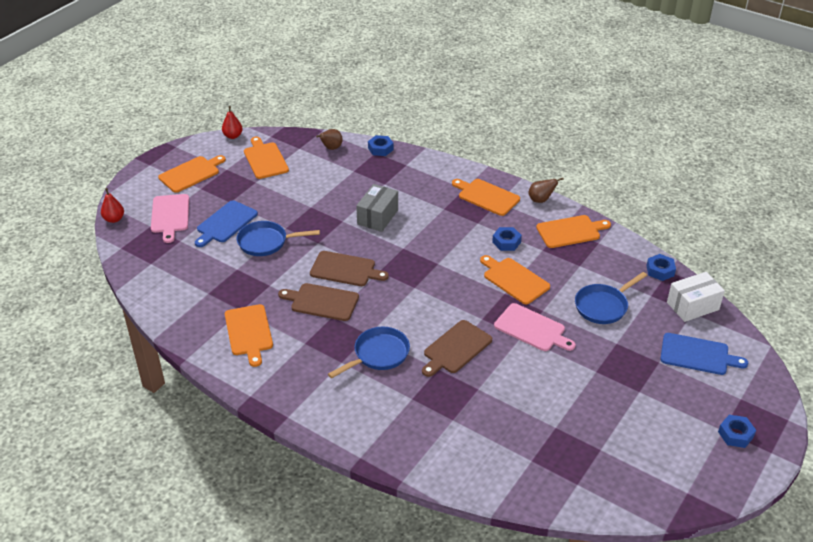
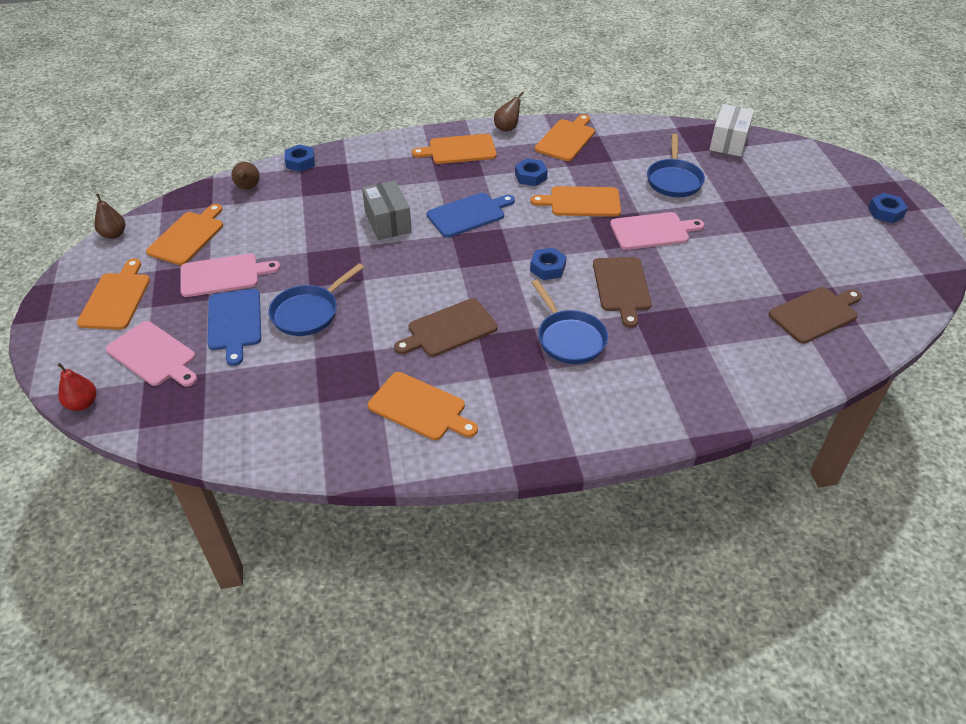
camera: 45 degrees left, 5 degrees up
red pear [222,106,243,139] -> brown pear [94,193,126,239]
orange cutting board [244,136,289,179] -> orange cutting board turned 90 degrees clockwise [146,204,223,265]
brown cutting board [310,251,389,286] -> brown cutting board moved to [769,287,862,344]
blue pan [328,326,410,378] -> blue pan turned 150 degrees clockwise [531,280,608,364]
blue nut [646,254,676,281] -> blue nut moved to [530,248,567,280]
blue cutting board [660,333,748,375] -> blue cutting board moved to [427,193,515,237]
none -> pink cutting board [180,254,280,297]

